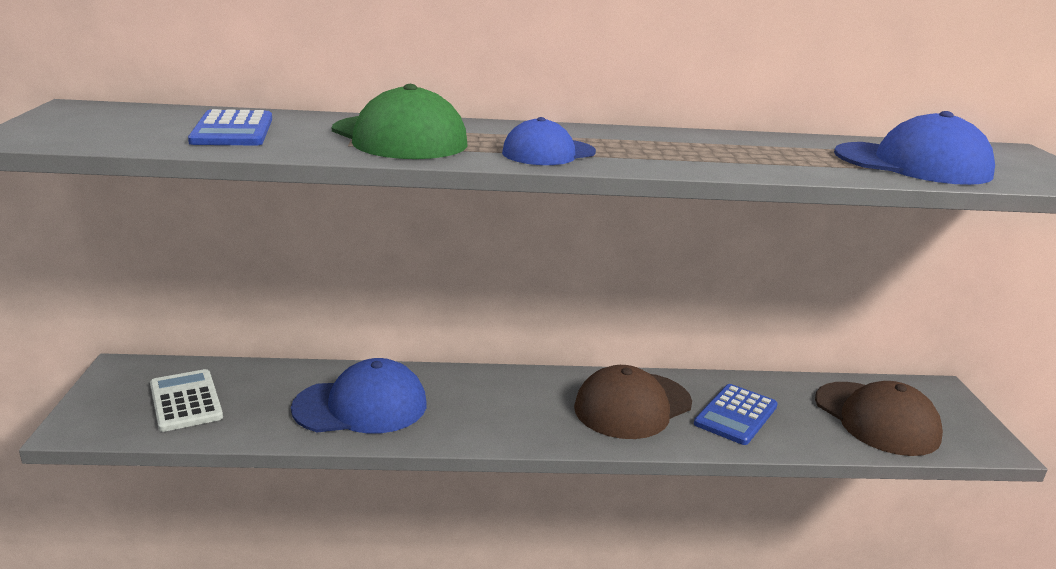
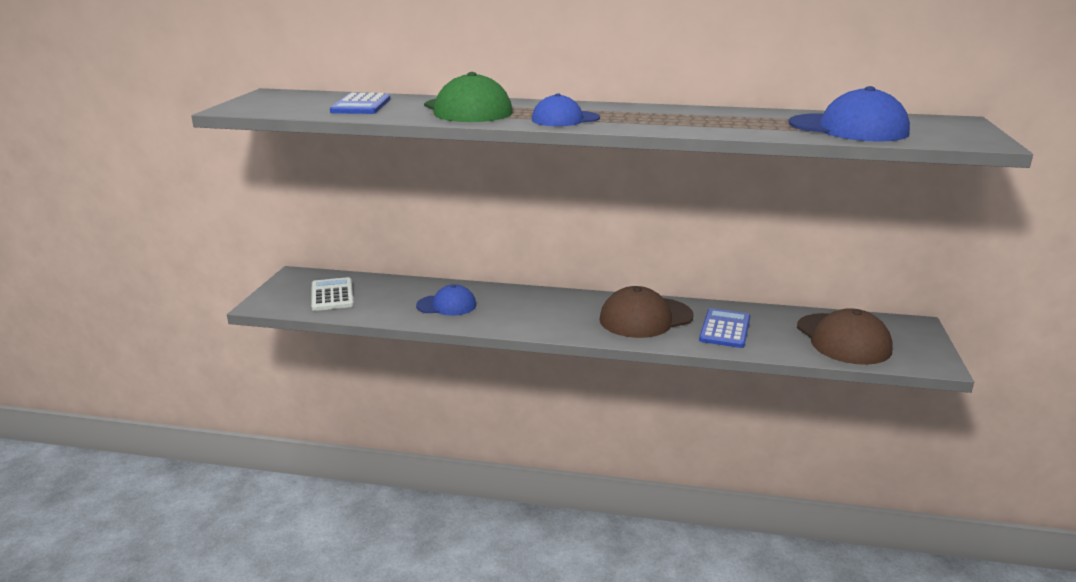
camera: 15 degrees right, 0 degrees up
blue cap [291,358,427,434] -> blue cap [416,284,476,316], size x0.63
blue calculator [694,384,778,445] -> blue calculator turned 150 degrees clockwise [699,308,750,348]

